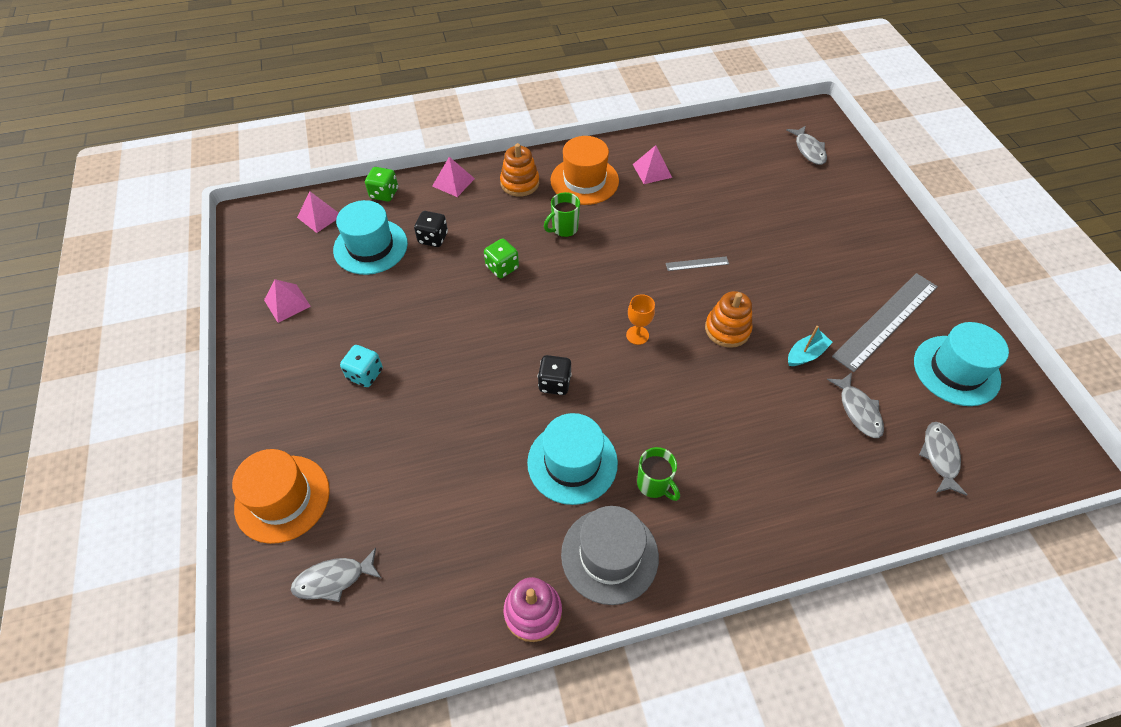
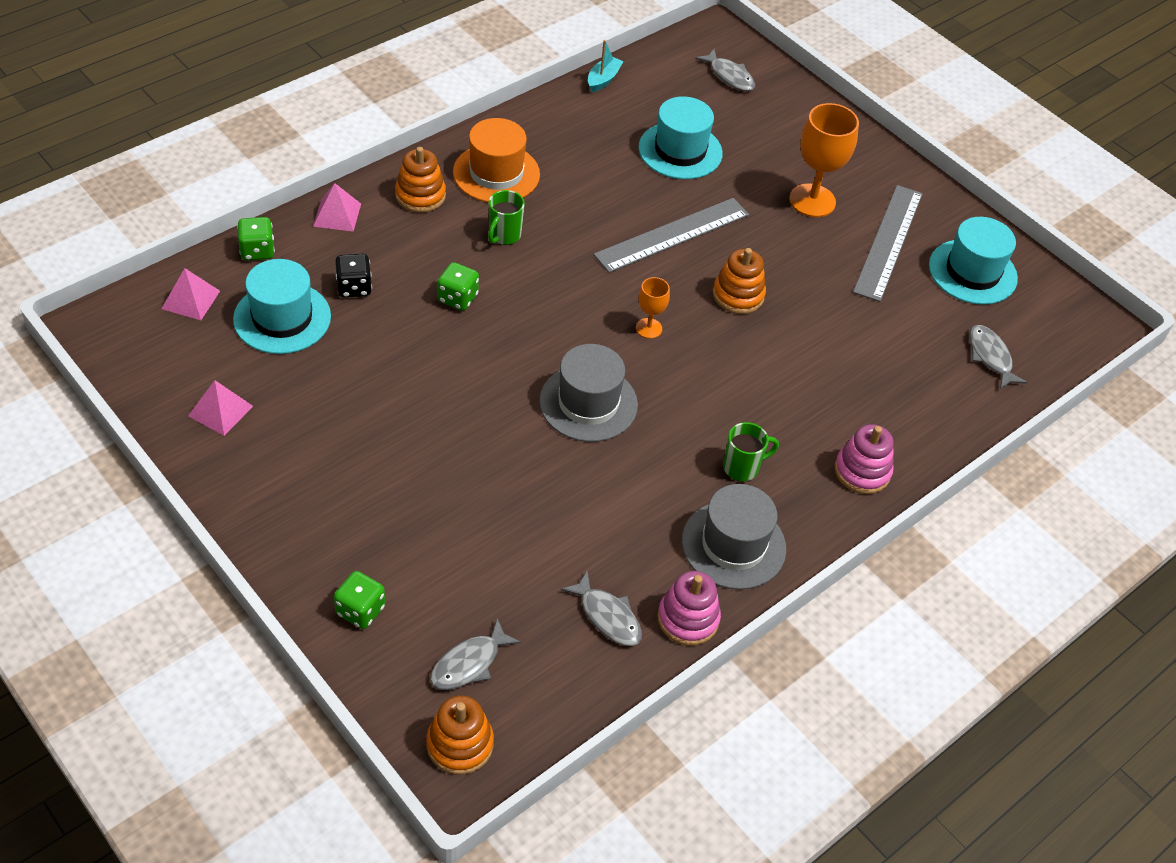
camera: 30 degrees left, 5 degrees down
orange hat [232,449,330,544] -> green dice [334,571,385,629]
turquoise dice [340,345,383,387] -> none
turquoise hat [527,413,618,505] -> turquoise hat moved to [638,96,723,179]
black dice [538,355,572,395] -> grey hat [539,344,638,442]
pink pyramid [633,145,672,184] -> none
green mug [637,447,680,501] -> green mug turned 45 degrees counterclockwise [723,422,779,482]
grey ruler [666,256,729,271] -> grey ruler [593,198,749,273], size x2.29
turquoise boat [788,326,833,366] -> turquoise boat moved to [588,40,624,92]
grey fish [827,372,884,438] -> grey fish moved to [561,571,642,646]
none -> orange stacking toy [426,695,494,775]
none -> orange goblet [789,103,859,217]
none -> pink stacking toy [835,424,894,494]

